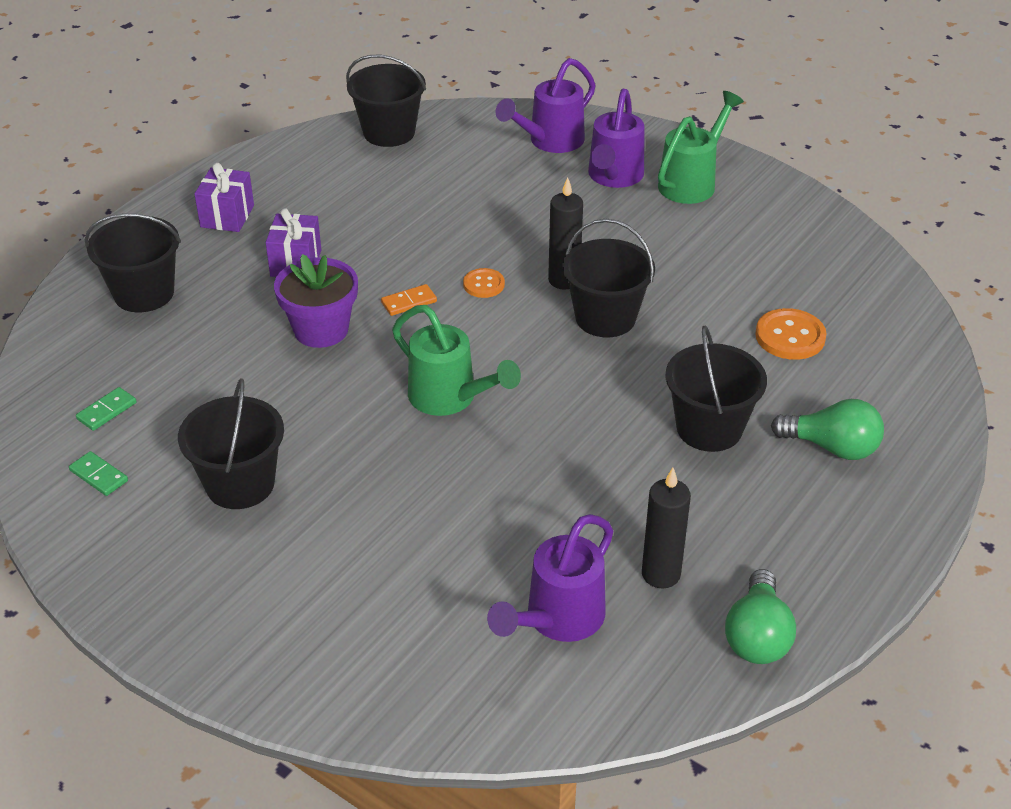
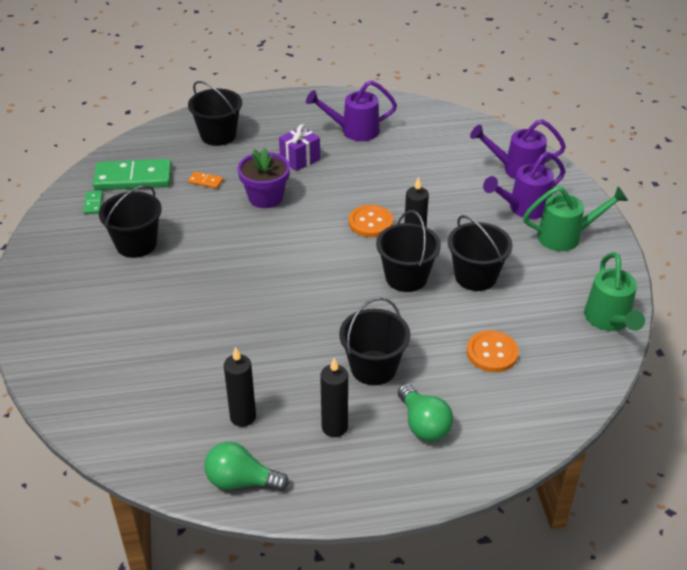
camera: 45 degrees right, 0 degrees up
green domino [76,387,137,431] -> green domino [93,159,172,190], size x2.35
purple gift [194,163,254,232] -> none
black bucket [346,55,426,147] -> black bucket moved to [448,215,513,291]
orange domino [381,284,437,316] -> orange domino moved to [188,171,223,189]
green watering can [392,305,521,416] -> green watering can moved to [584,252,645,331]
orange button [463,268,505,298] -> orange button [349,205,393,237], size x1.60
purple watering can [487,514,613,642] -> purple watering can moved to [306,80,397,141]
green light bulb [725,569,796,664] -> green light bulb turned 45 degrees clockwise [204,442,289,491]
none -> black candle [320,358,348,437]

